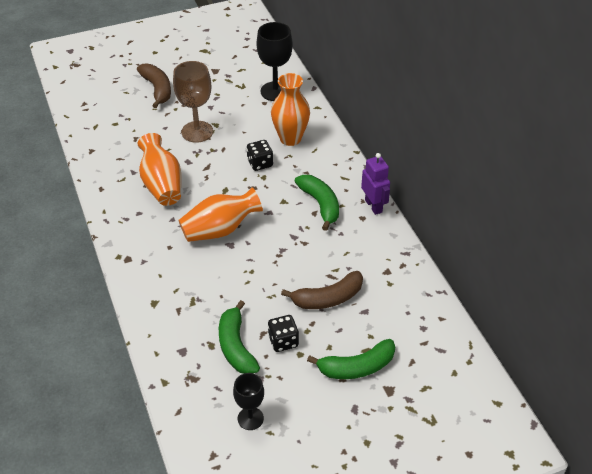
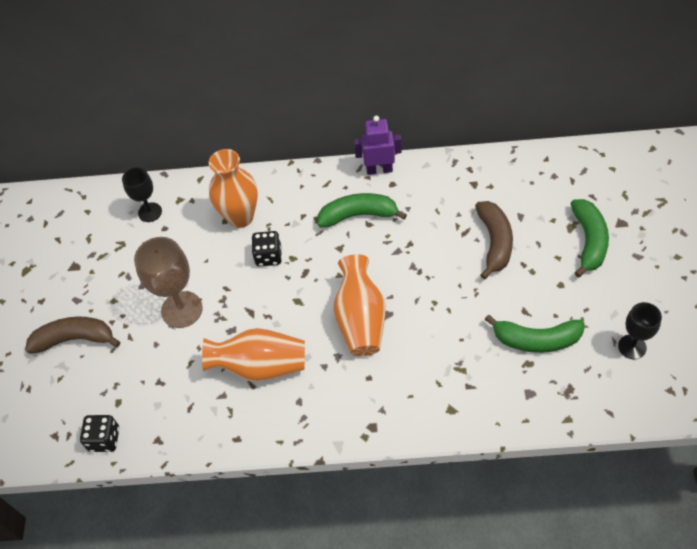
camera: 65 degrees left, 10 degrees up
black goblet [256,22,293,101] -> black goblet [122,167,162,222], size x0.62
black dice [268,315,299,352] -> black dice moved to [80,415,119,452]

